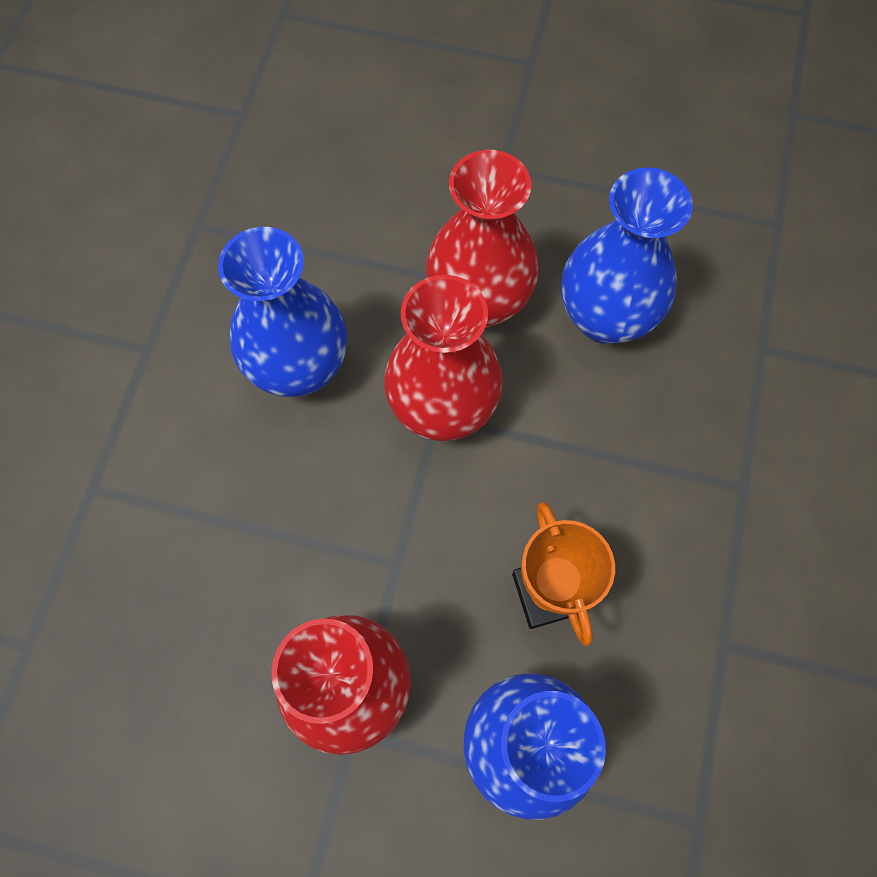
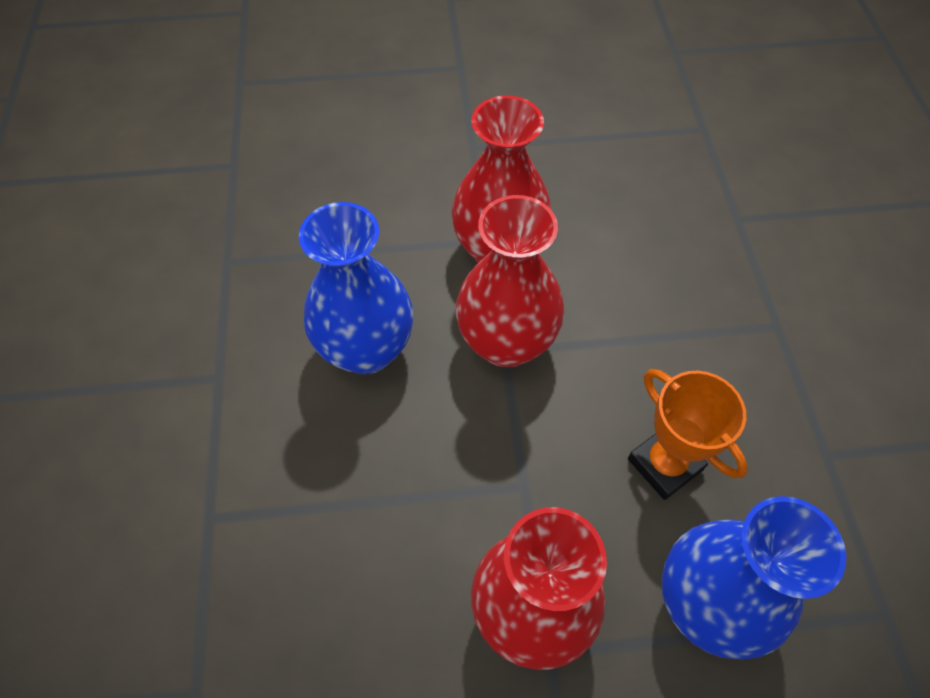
camera: 20 degrees left, 10 degrees down
blue vase [561,167,693,344] -> none

